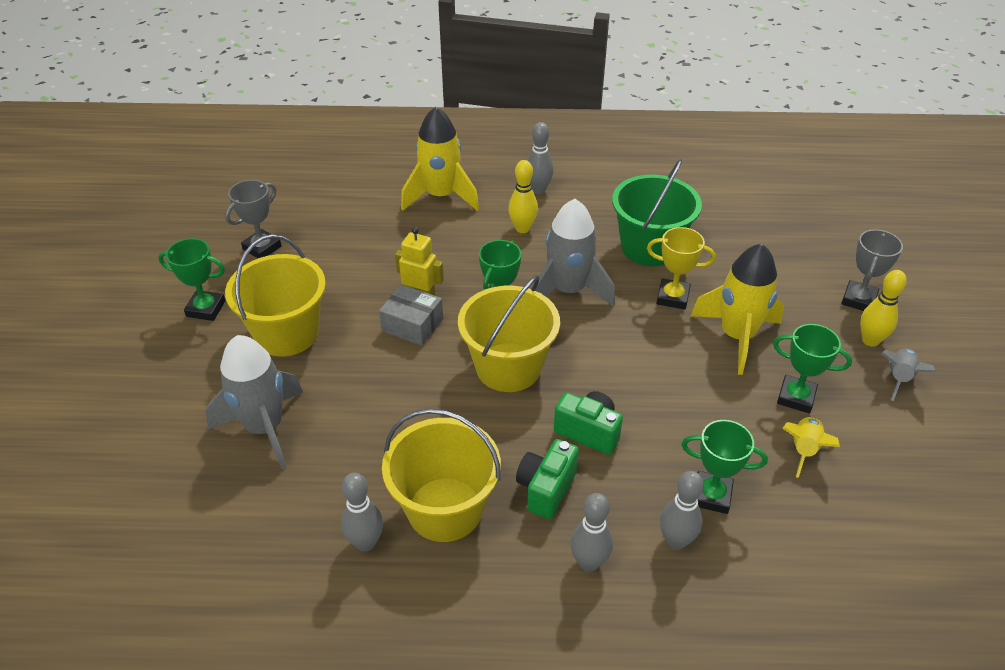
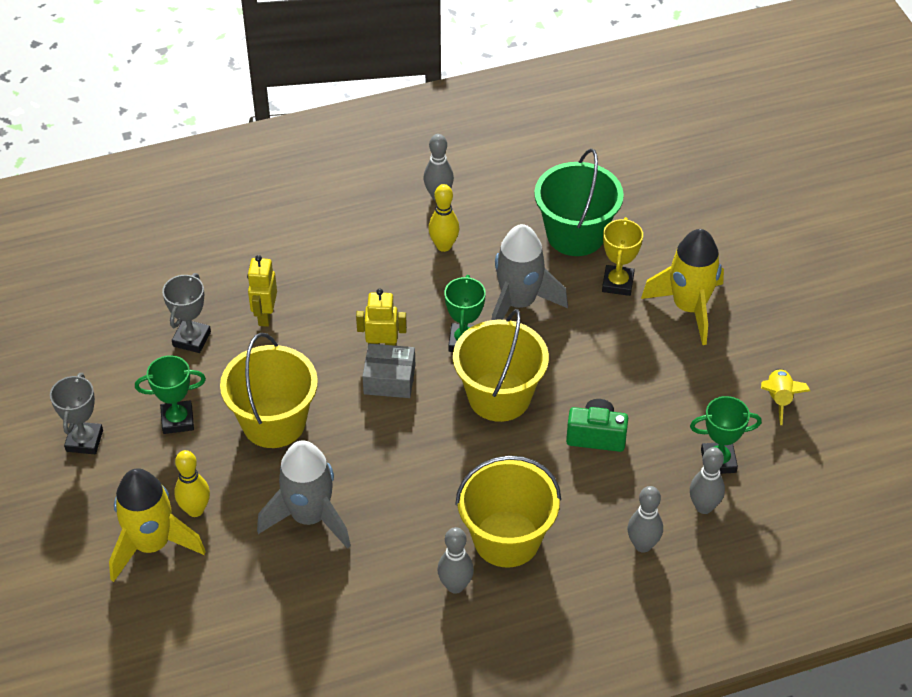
camera: 20 degrees left, 5 degrees up
yellow rocket [401,107,479,211] -> yellow rocket moved to [109,468,206,582]
green camera [516,439,579,519] -> none
yellow trophy [647,227,716,309] -> yellow trophy turned 75 degrees counterclockwise [602,217,643,296]
green trophy [773,324,852,413] -> none
grey trophy [841,229,903,311] -> grey trophy moved to [50,373,103,454]
yellow bowling pin [860,270,907,347] -> yellow bowling pin moved to [174,450,210,517]
grey rocket [882,348,936,401] -> none
none -> yellow robot [247,255,277,327]

